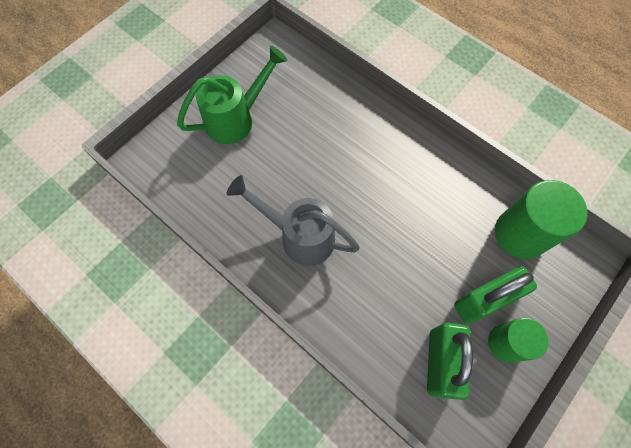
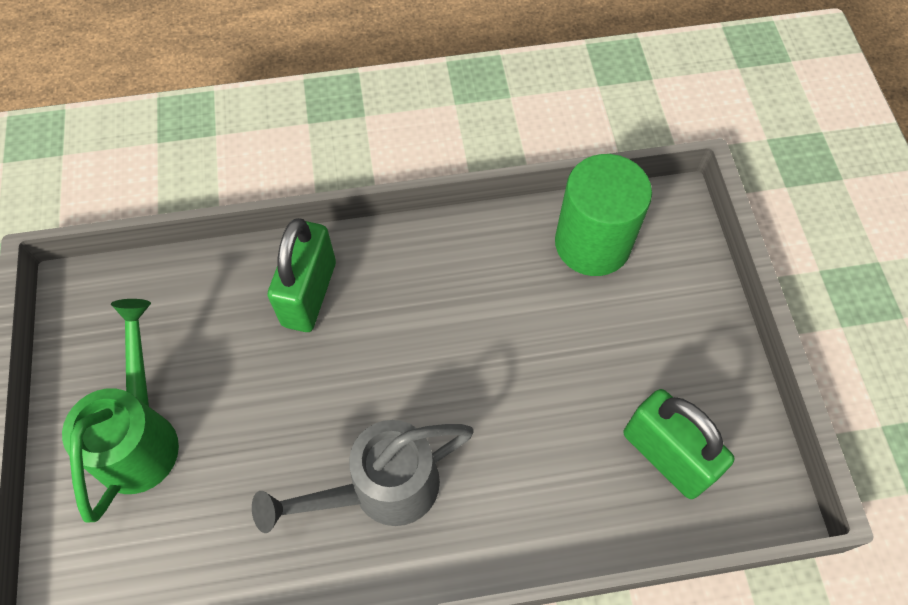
camera: 50 degrees left, 5 degrees down
green padlock [454,266,537,324] -> green padlock moved to [268,218,336,332]
green cylinder [488,318,549,363] -> none

